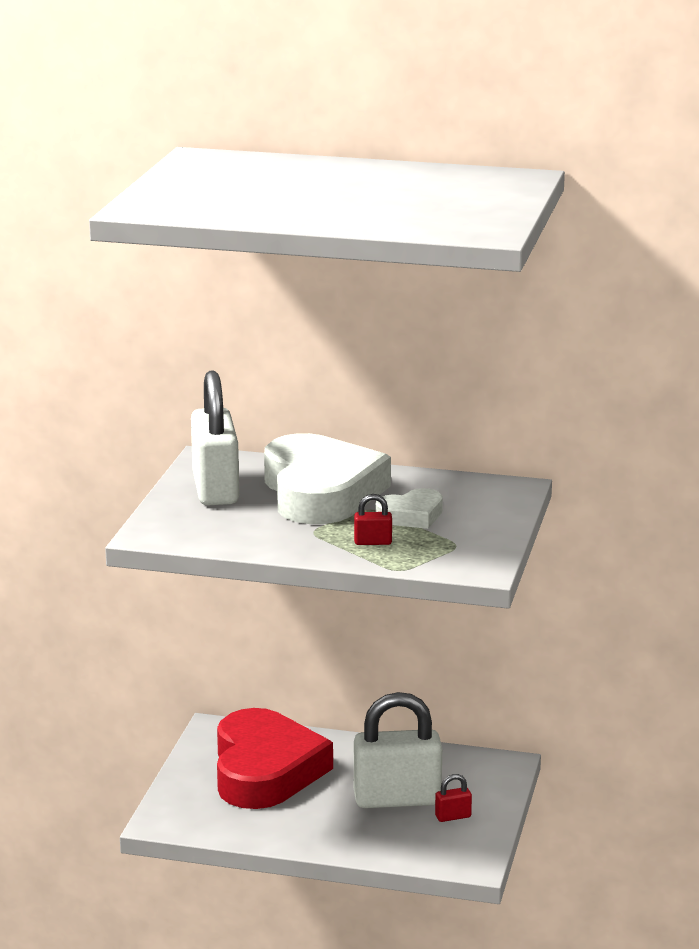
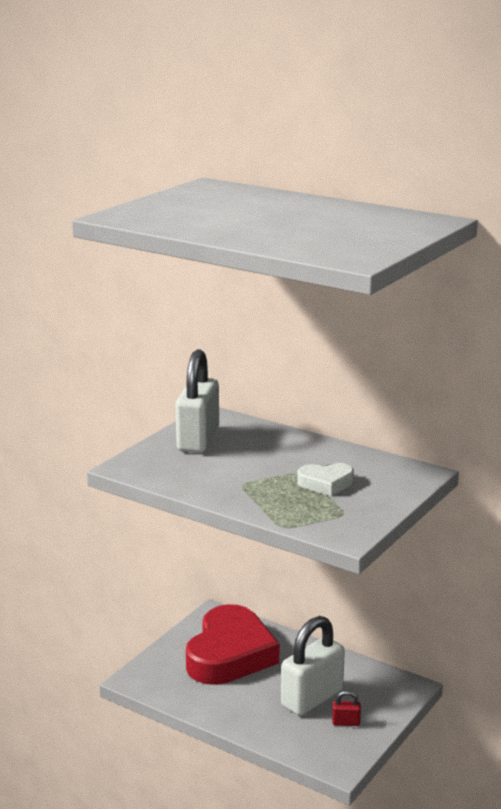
camera: 20 degrees right, 0 degrees up
white heart [264,433,391,524] -> none
red padlock [354,494,392,545] -> none
white padlock [354,692,442,808] -> white padlock turned 60 degrees counterclockwise [281,616,345,716]

